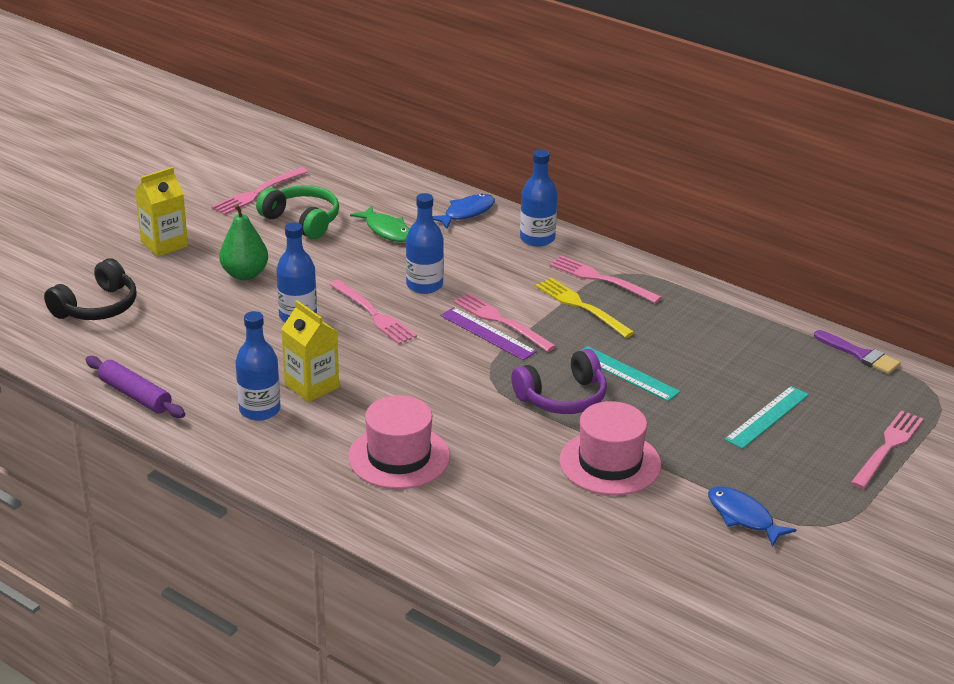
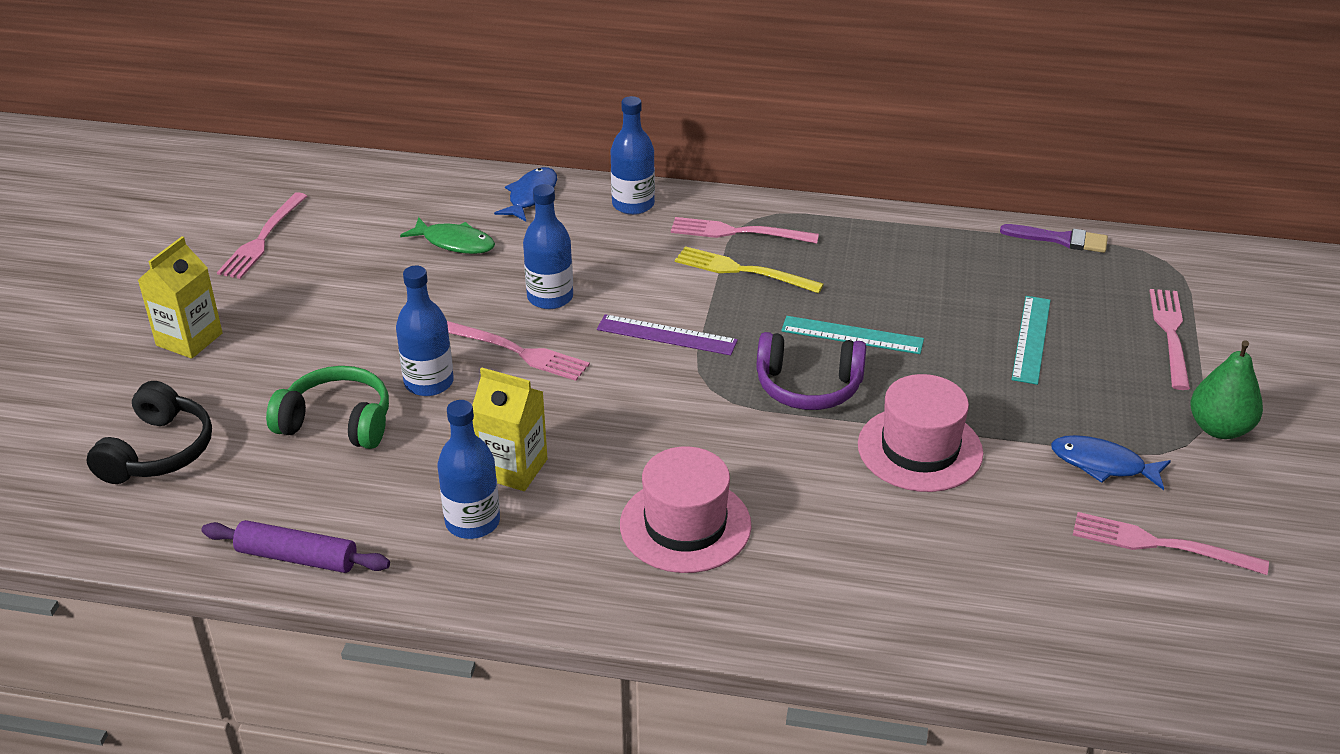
camera: 25 degrees left, 5 degrees up
green pear [219,204,268,280] -> green pear moved to [1190,340,1263,439]
green headphones [256,185,339,239] -> green headphones moved to [266,366,389,449]
pink fork [453,293,556,352] -> pink fork moved to [1073,512,1269,575]
purple headphones [511,349,607,414] -> purple headphones turned 60 degrees clockwise [756,332,866,410]

